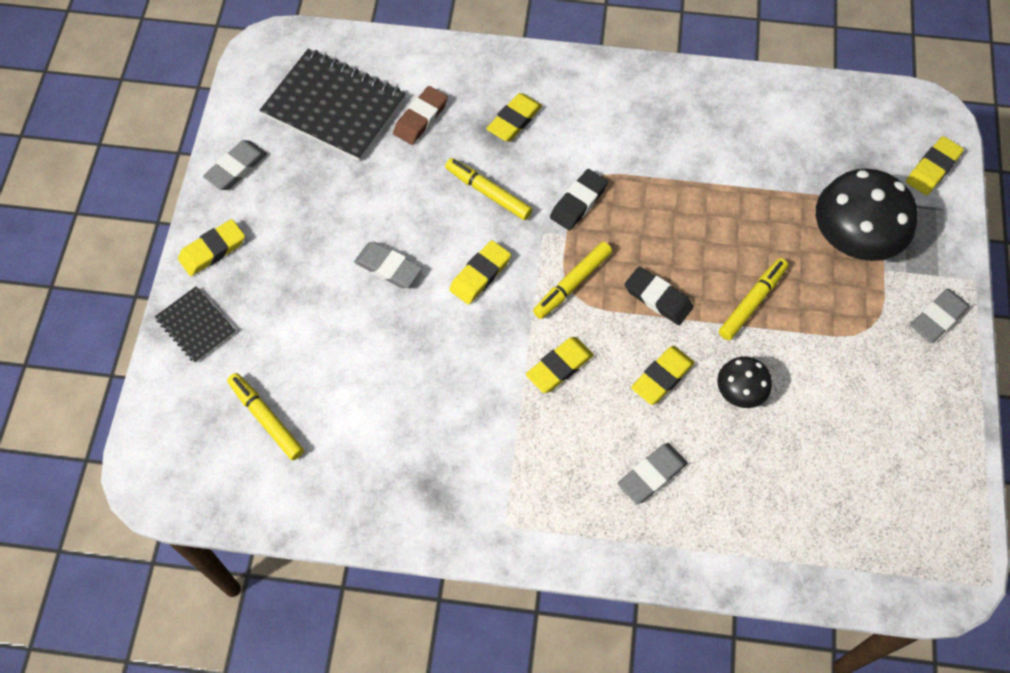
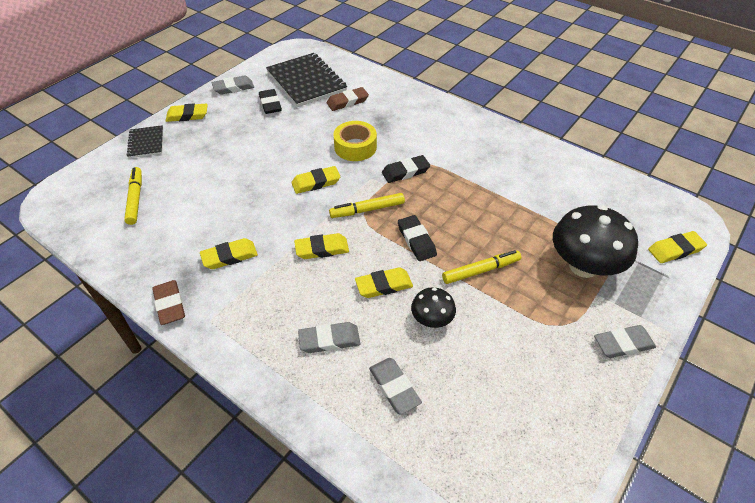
camera: 30 degrees right, 15 degrees down
grey eraser [354,242,422,288] -> grey eraser moved to [369,358,422,415]
yellow marker [445,158,532,220] -> yellow tape [333,121,377,161]
yellow eraser [486,93,542,142] -> yellow eraser moved to [200,238,258,269]
none -> brown eraser [152,280,185,325]
none -> black eraser [259,89,282,114]

